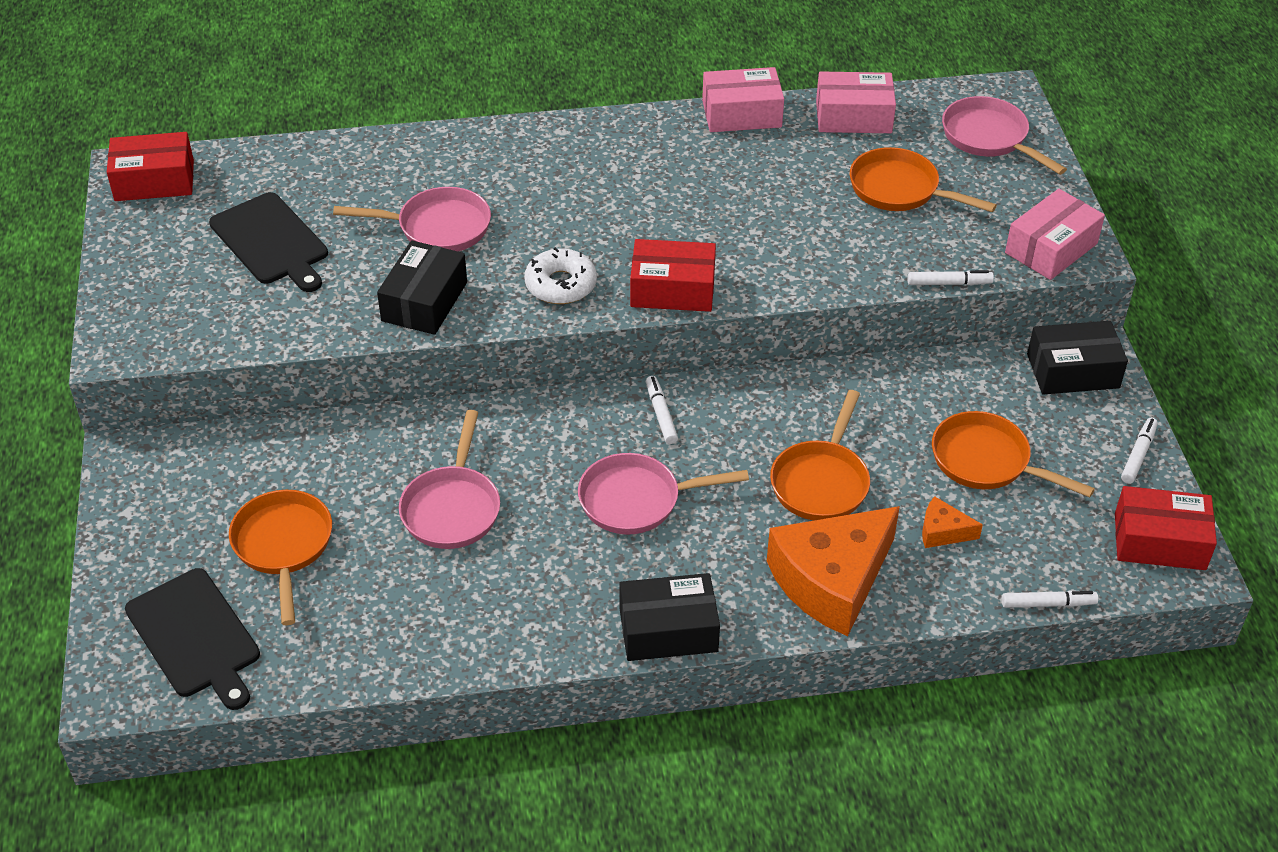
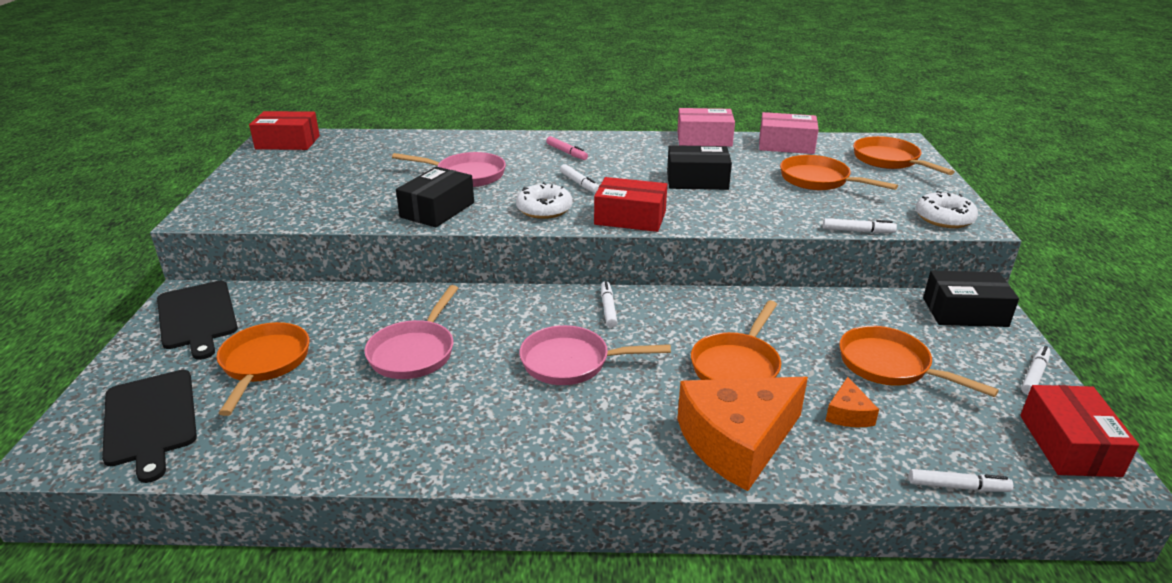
camera: 10 degrees right, 15 degrees down
black cutting board [209,192,328,292] -> black cutting board moved to [157,281,238,360]
black box [619,573,720,661] -> black box moved to [667,145,732,190]
orange cheese [922,496,983,548] -> orange cheese turned 105 degrees counterclockwise [825,377,879,427]
pink pan [942,96,1067,175] -> orange pan [853,136,955,175]
pink box [1005,189,1105,280] -> white donut [916,191,978,228]
red box [1115,486,1217,570] -> red box turned 75 degrees clockwise [1020,385,1139,477]
none -> pink marker [546,136,588,160]
none -> white marker [560,164,599,193]

